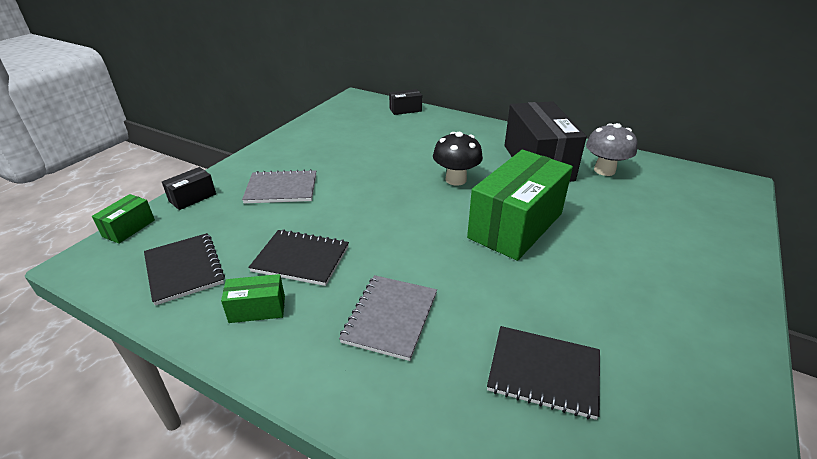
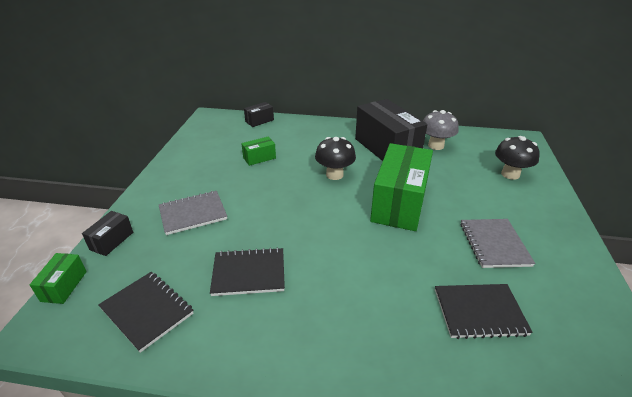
camera: 20 degrees left, 0 degrees up
green box [221,274,285,323] -> green box moved to [241,137,276,166]
grey notebook [339,275,437,361] -> grey notebook moved to [460,219,535,268]
none -> black mushroom [495,136,540,180]

